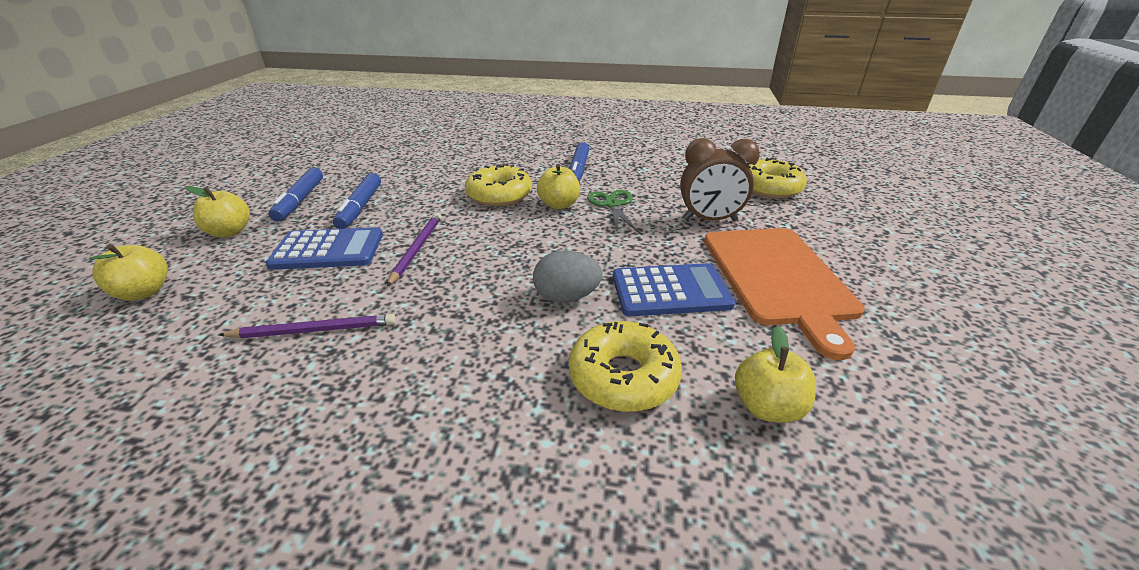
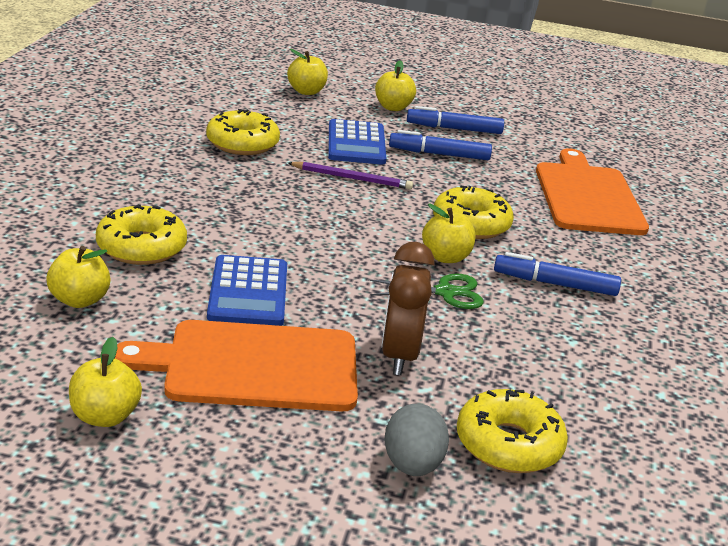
camera: 90 degrees right, 5 degrees down
purple pencil [219,314,396,338] -> yellow donut [206,109,280,155]
grey egg [533,250,603,303] -> grey egg moved to [384,404,449,476]
none -> yellow apple [69,337,142,427]
none -> orange cutting board [536,148,649,235]

